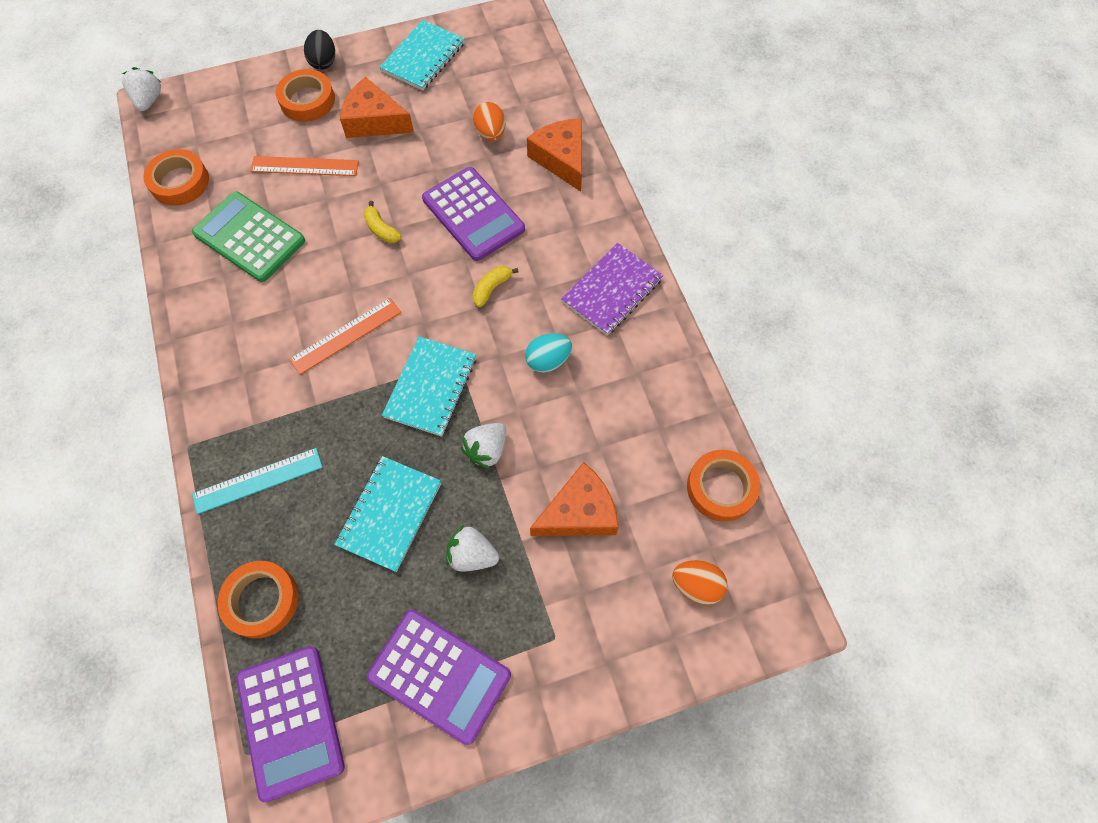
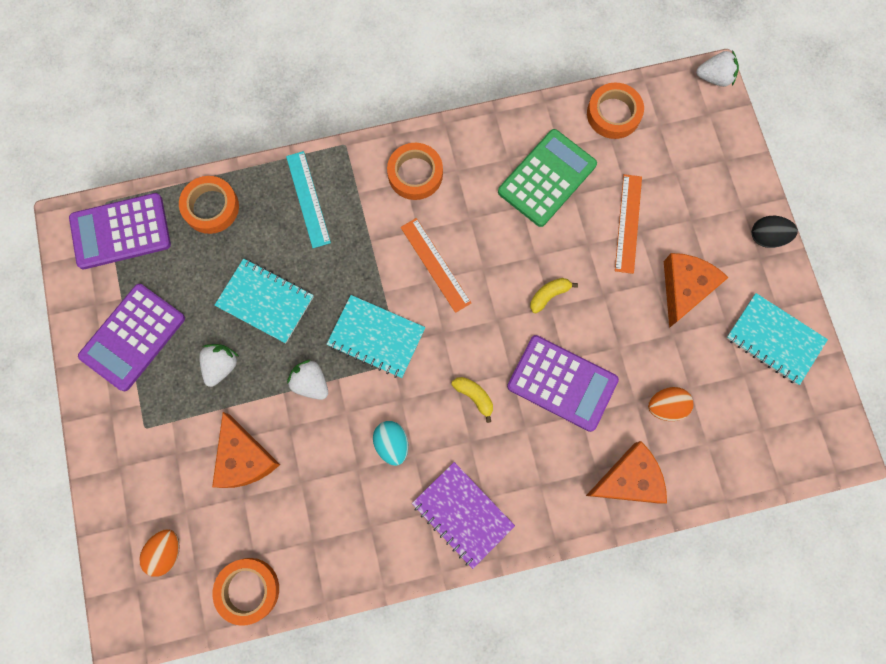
camera: 95 degrees right, 10 degrees up
orange tape [276,69,335,122] -> orange tape moved to [387,143,443,200]
purple calculator [422,167,525,261] -> purple calculator turned 120 degrees counterclockwise [507,335,619,432]

